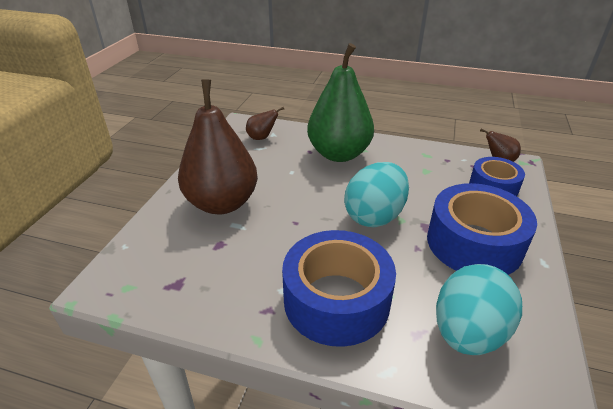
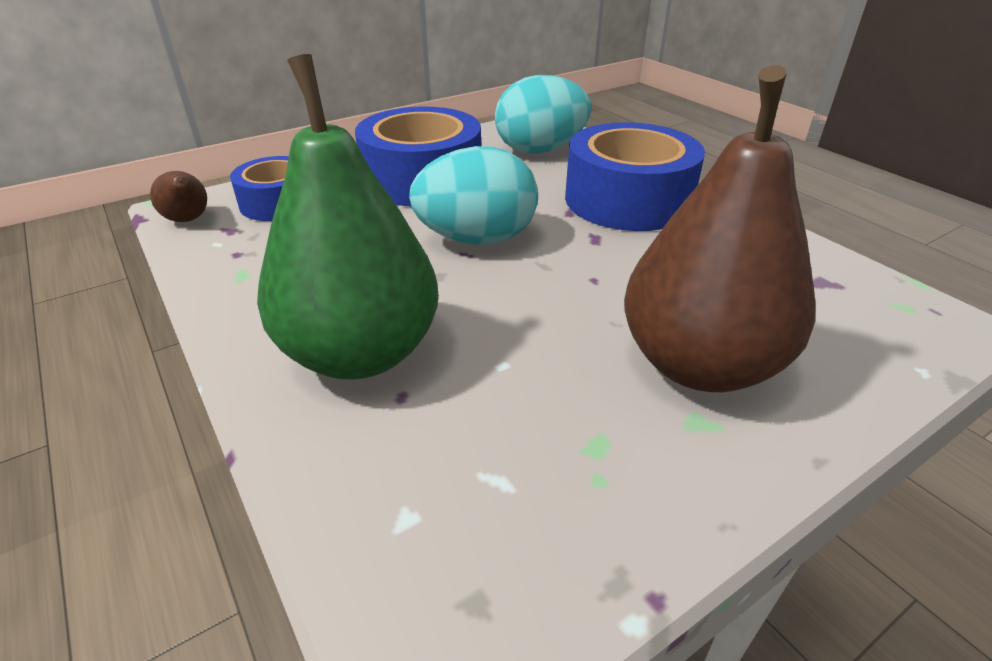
camera: 140 degrees left, 0 degrees up
brown pear [246,107,284,140] -> none

